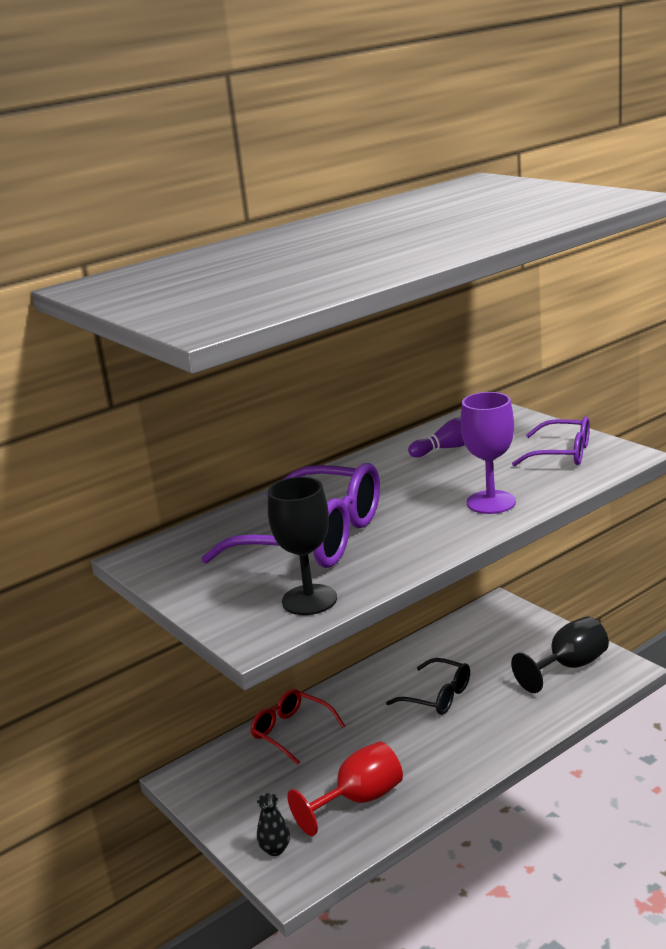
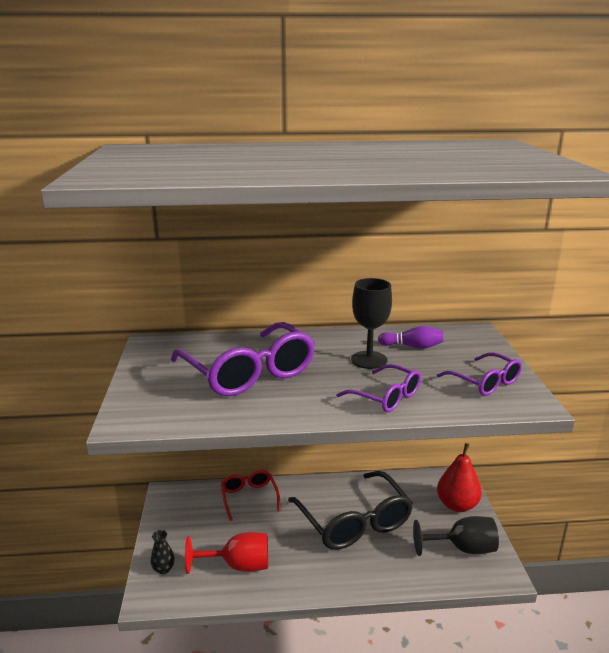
camera: 30 degrees right, 0 degrees up
black goblet [268,477,337,615] -> black goblet moved to [351,278,392,369]
black glasses [386,658,470,715] -> black glasses [288,471,413,550], size x1.85
purple goblet [461,392,516,514] -> purple glasses [337,364,421,412]
none -> red pear [437,443,482,512]

